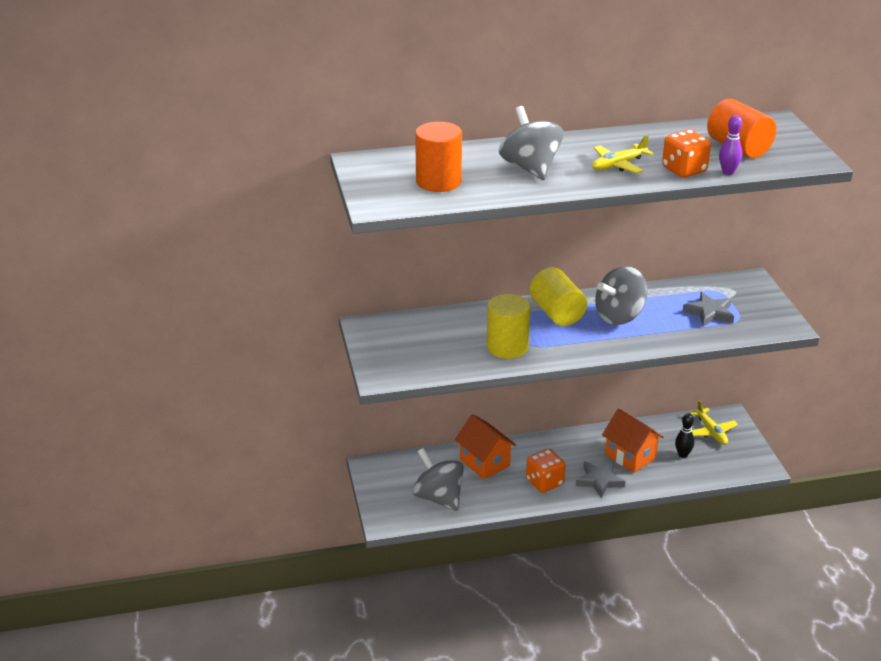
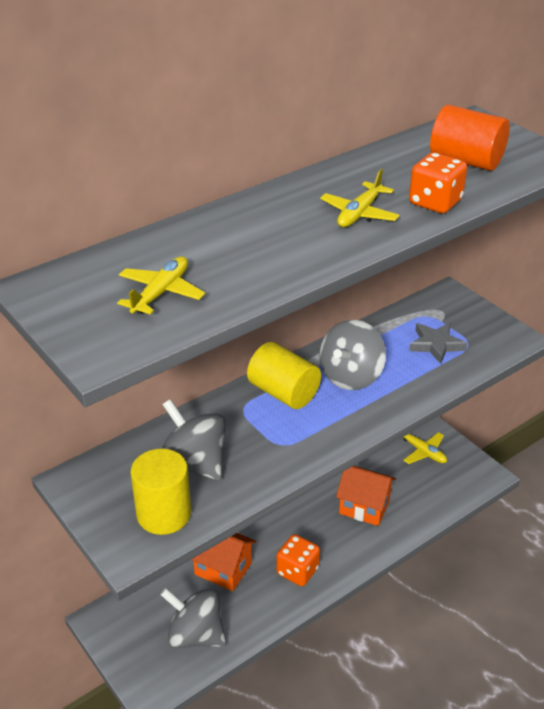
camera: 25 degrees left, 5 degrees up
orange cylinder [415,122,462,192] -> yellow plane [117,256,205,314]
yellow cylinder [487,294,530,359] -> yellow cylinder moved to [130,449,191,535]
grey spinning top [499,106,563,180] -> grey spinning top moved to [161,399,226,481]
grey star [576,461,625,498] -> none
black bowling pin [675,413,694,458] -> none
purple bowling pin [719,115,742,175] -> none

